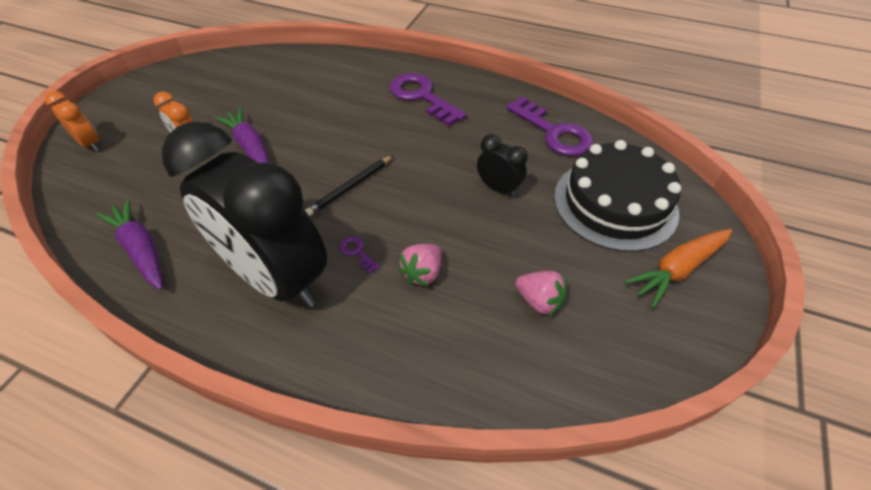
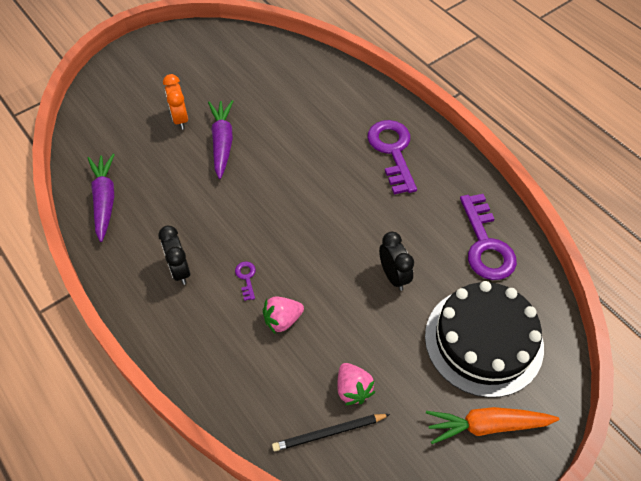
camera: 30 degrees right, 5 degrees up
orange clock [45,91,99,151] -> none
black clock [162,122,327,308] -> black clock [158,225,190,285], size x0.41
black pencil [305,155,394,216] -> black pencil moved to [272,414,390,451]

